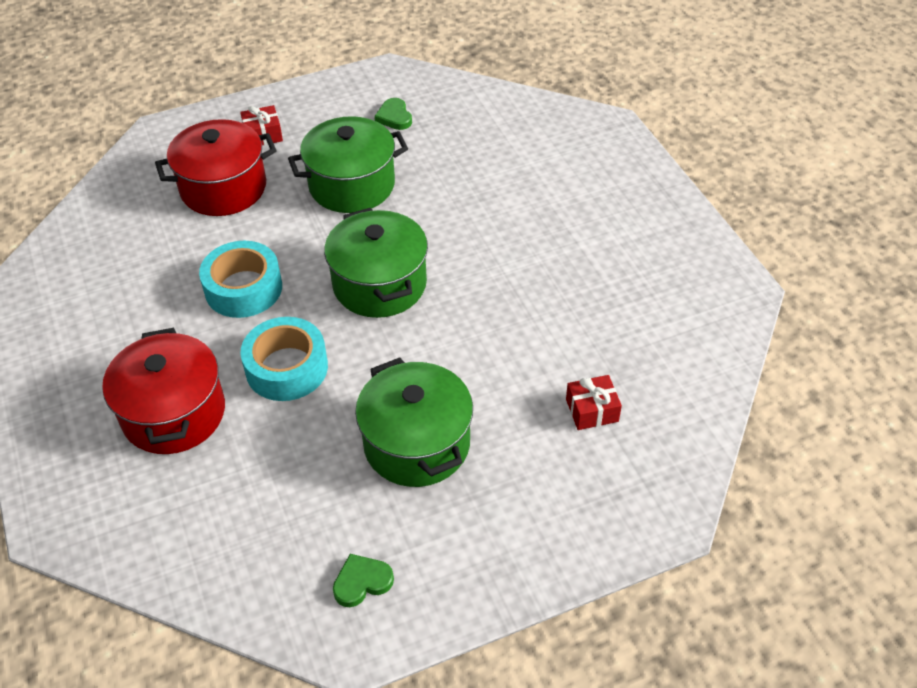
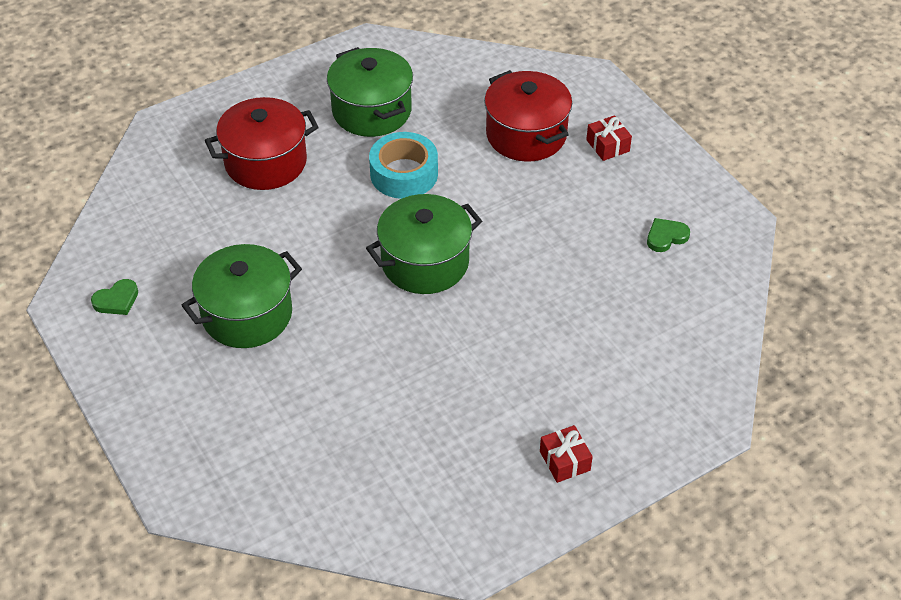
camera: 80 degrees right, 0 degrees up
turquoise tape [240,317,328,401] -> none
green pot [288,116,408,213] -> green pot moved to [327,47,413,137]
green heart [333,554,394,607] -> green heart turned 90 degrees clockwise [91,279,138,315]
red gift [566,375,622,430] -> red gift moved to [540,425,593,483]

